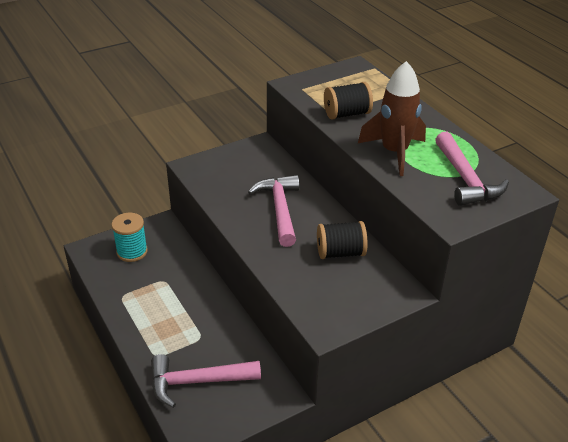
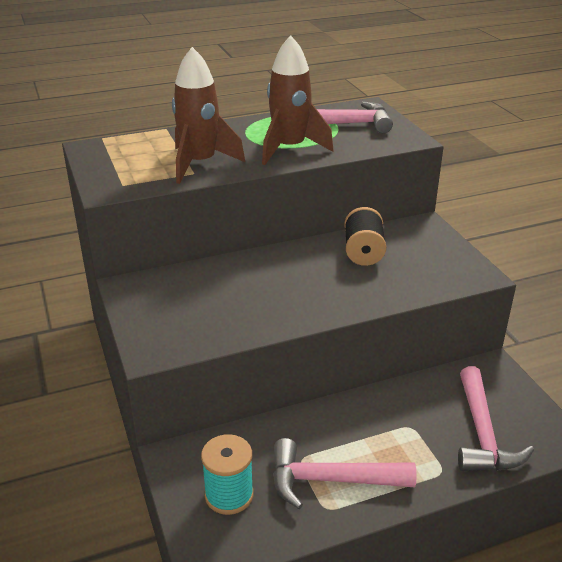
camera: 80 degrees left, 5 degrees down
pink hammer [248,175,299,247] -> pink hammer moved to [273,438,417,509]
black spool [324,82,373,119] -> brown rocket [172,47,246,184]

